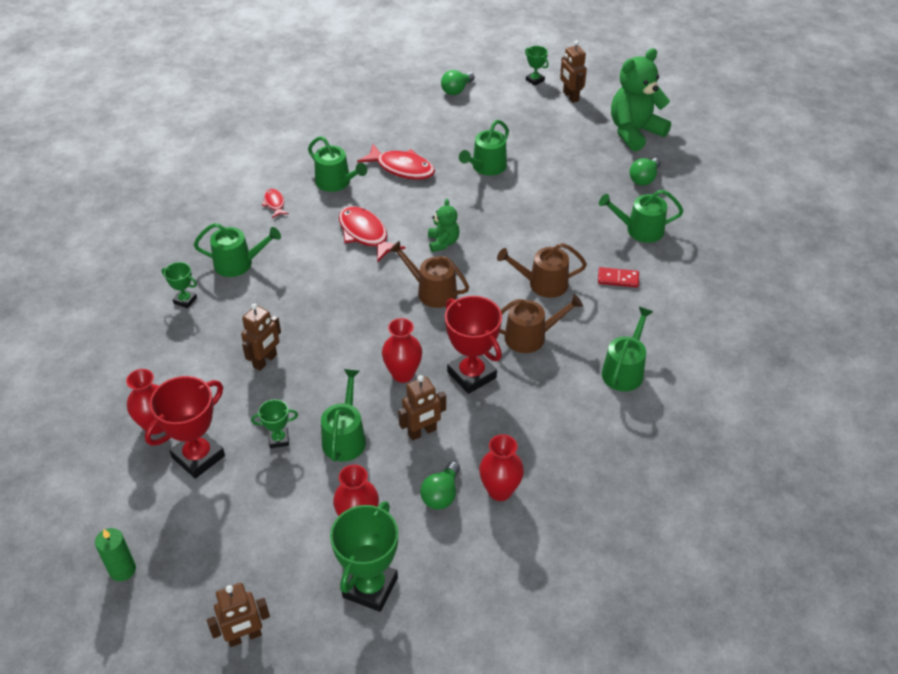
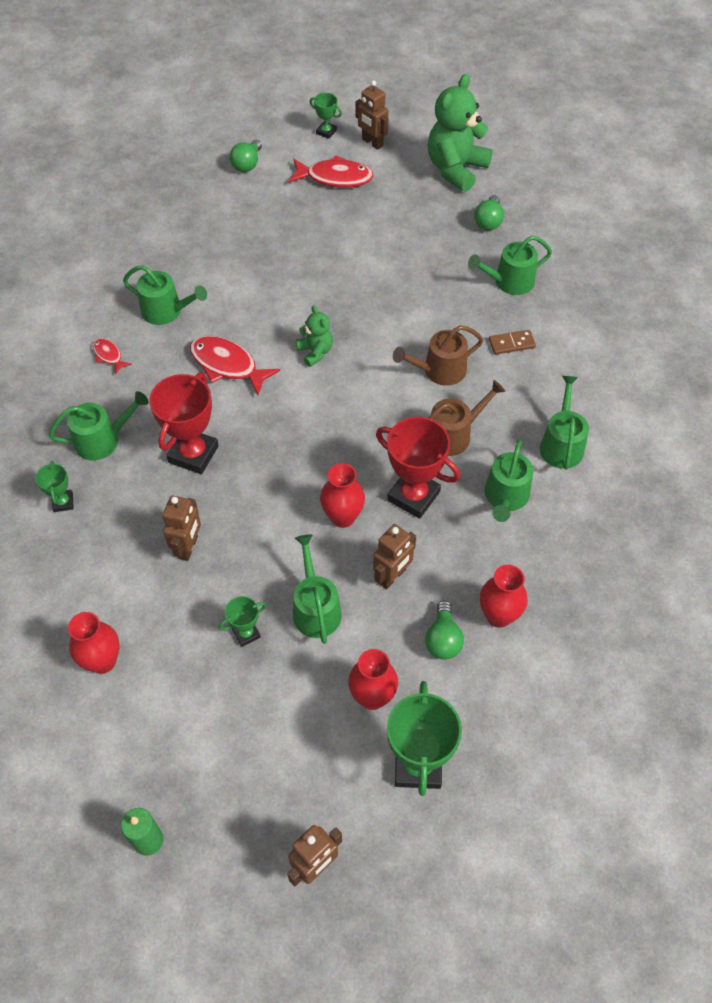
camera: 20 degrees left, 10 degrees up
red trophy [145,376,225,479] -> red trophy moved to [149,373,219,474]
green trophy [162,262,197,309] -> green trophy turned 75 degrees clockwise [35,461,74,512]
red fish [357,144,435,180] -> red fish moved to [289,155,373,188]
brown watering can [389,241,469,308] -> none
green watering can [459,120,509,176] -> green watering can moved to [485,440,533,522]
red domino [598,267,639,288] -> brown domino [489,330,536,355]

